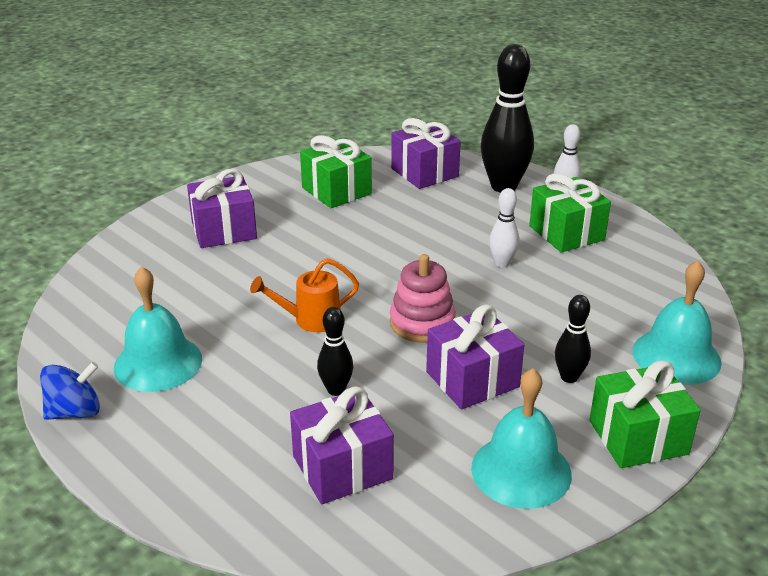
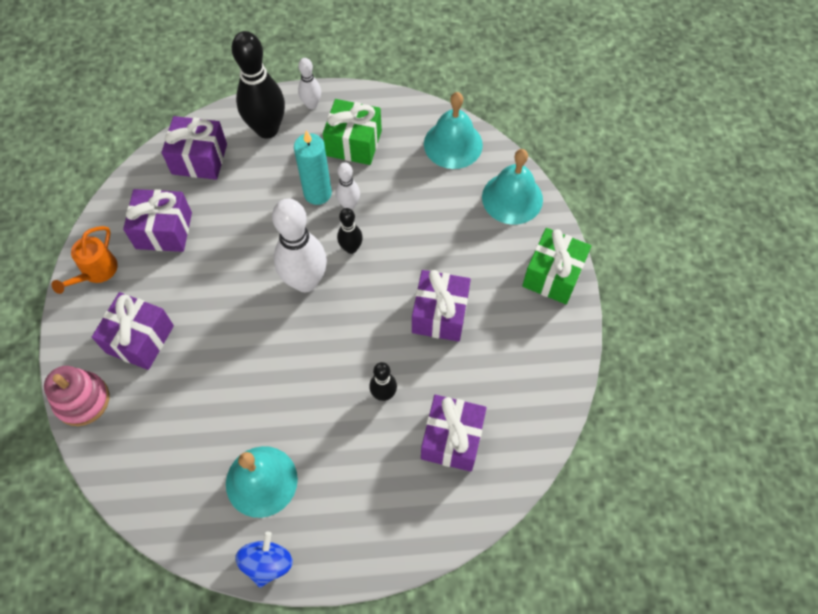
camera: 50 degrees left, 30 degrees up
orange watering can [250,258,359,332] -> orange watering can moved to [52,226,118,294]
green gift [300,135,372,208] -> purple gift [123,189,192,252]
pink stacking toy [390,254,456,343] -> pink stacking toy moved to [44,366,109,426]
turquoise bell [471,368,572,509] -> turquoise bell moved to [424,92,483,169]
black bowling pin [555,295,591,383] -> black bowling pin moved to [337,208,363,254]
none -> white bowling pin [272,198,327,292]
none -> turquoise candle [294,130,332,205]

